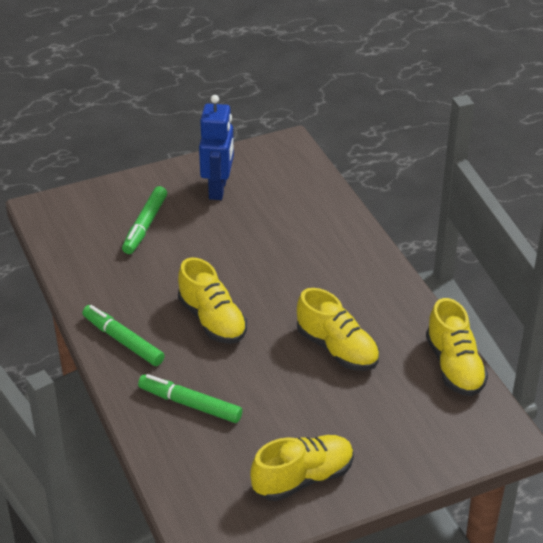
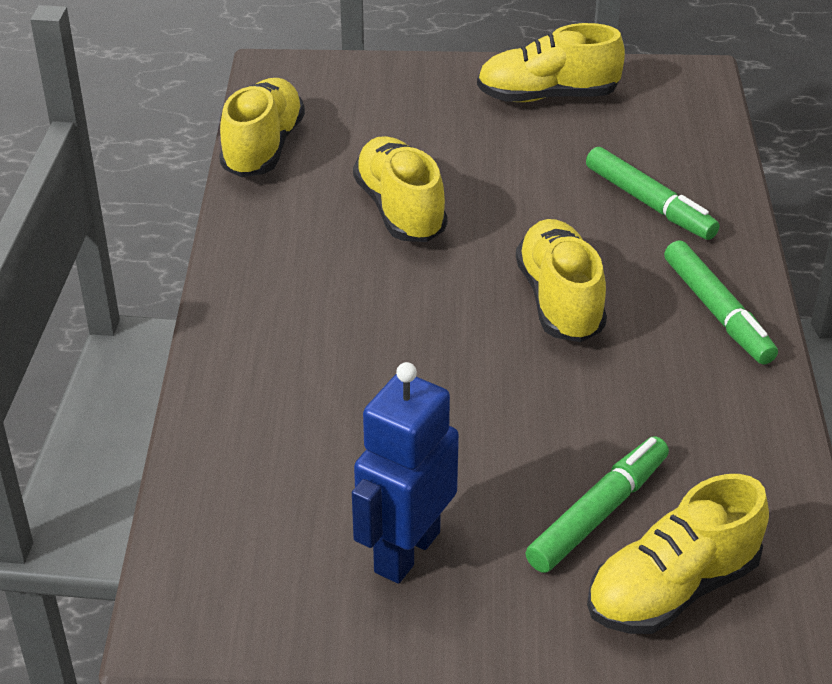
camera: 155 degrees left, 0 degrees up
none -> yellow shoe [587,474,769,634]

